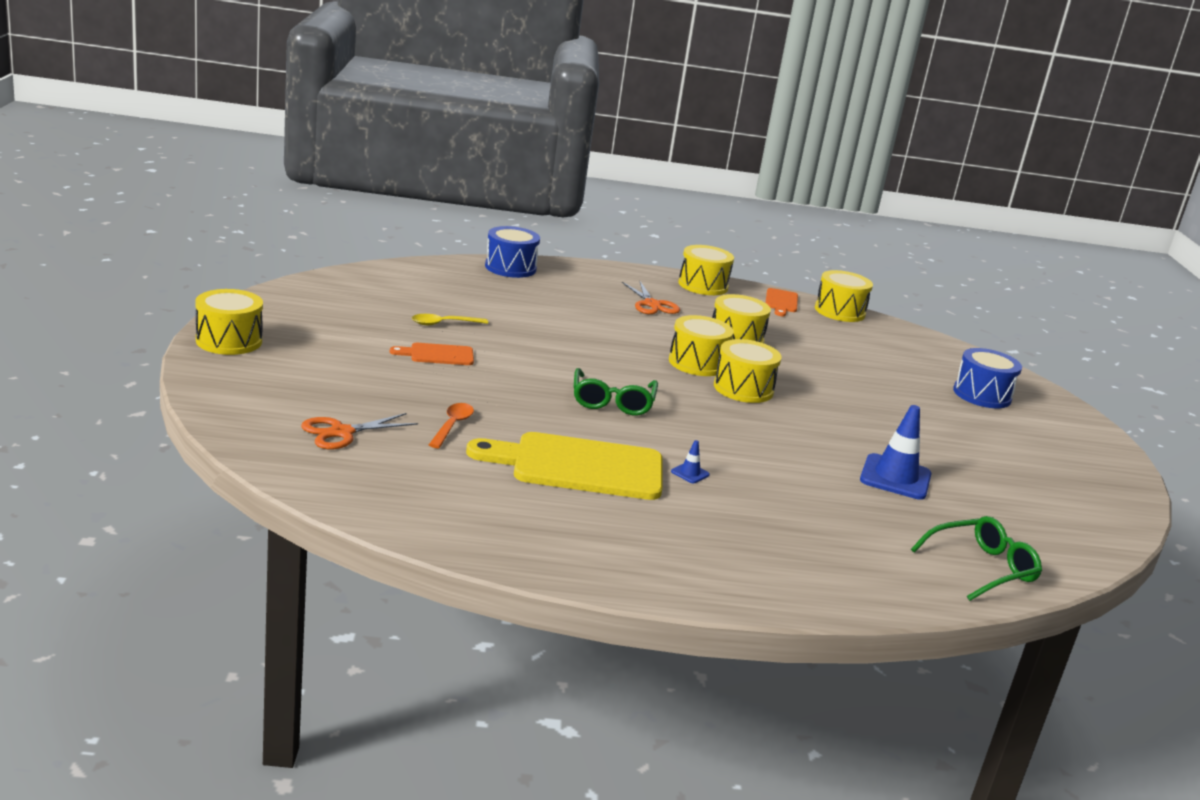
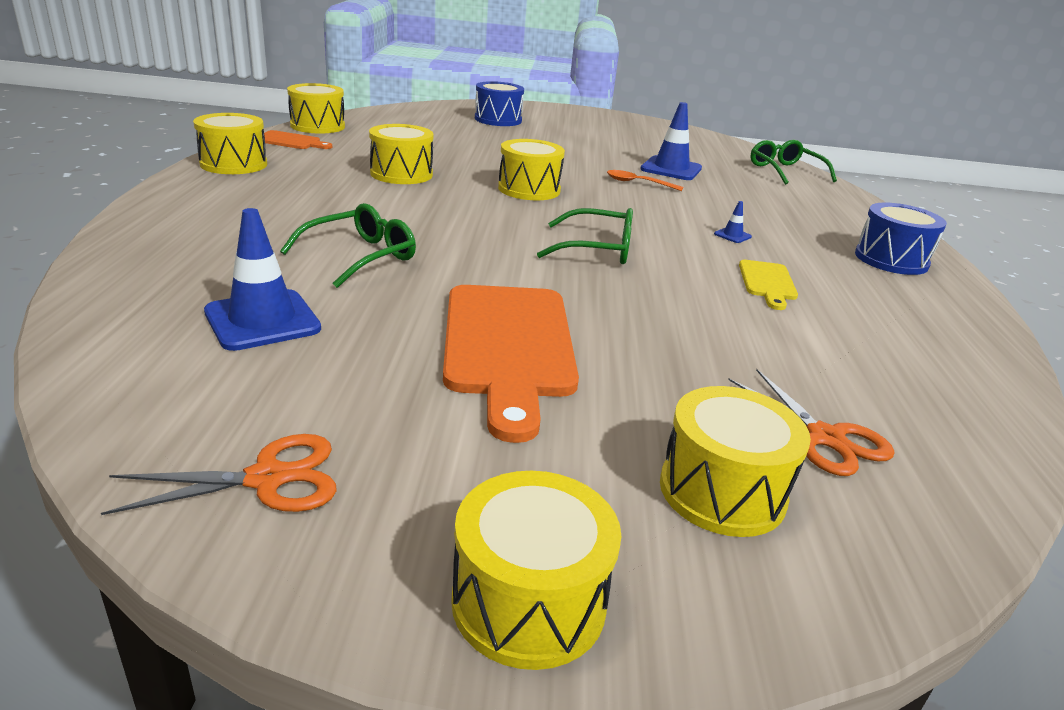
camera: 85 degrees left, 5 degrees up
orange cutting board [390,343,474,365] -> orange cutting board [443,285,579,443], size x2.06
yellow spoon [412,314,488,325] -> none
orange spoon [429,403,474,448] -> orange spoon moved to [607,170,683,191]
yellow cutting board [466,432,663,500] -> yellow cutting board [739,260,798,310], size x0.49
blue drum [485,226,540,278] -> blue drum moved to [855,202,947,275]
orange scissors [622,281,680,314] -> orange scissors moved to [101,434,337,515]
yellow drum [669,315,734,376] -> yellow drum moved to [660,386,811,537]
none -> blue traffic cone [204,208,321,351]
none -> green glasses [280,203,416,288]

